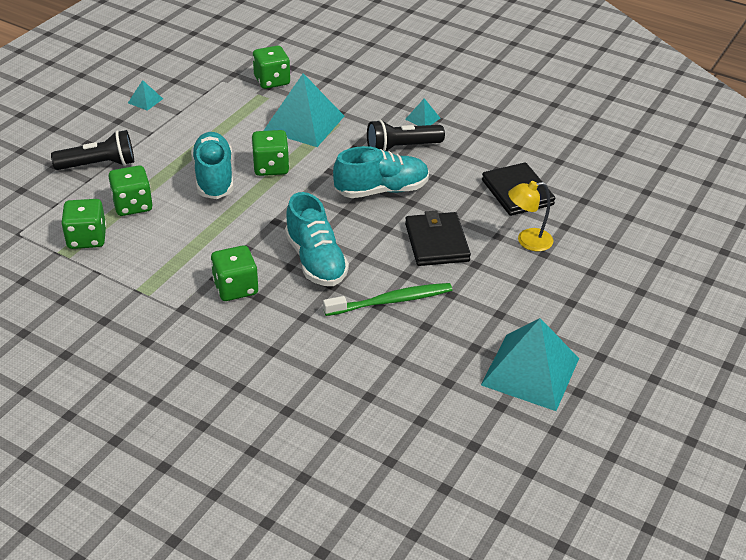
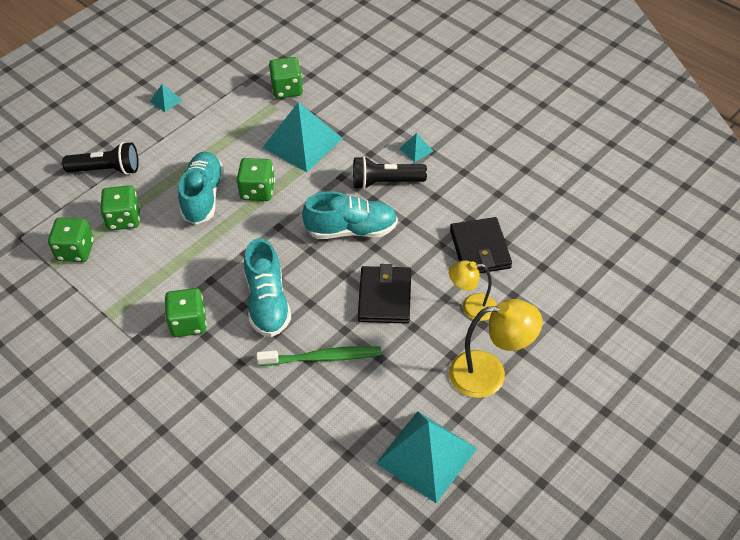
camera: 15 degrees right, 10 degrees up
none -> yellow lamp [449,299,542,398]

